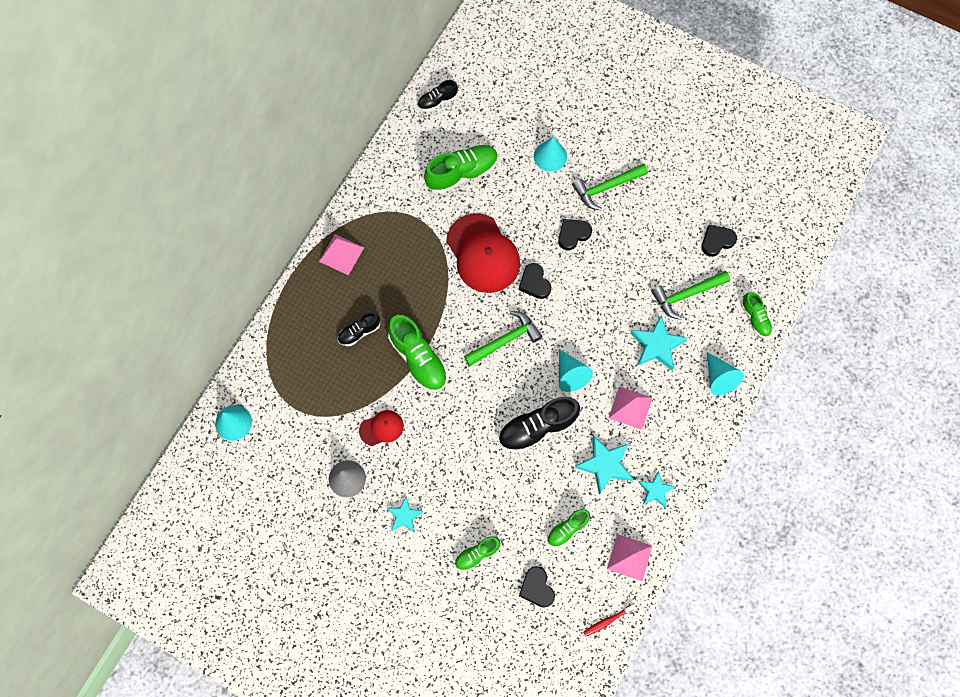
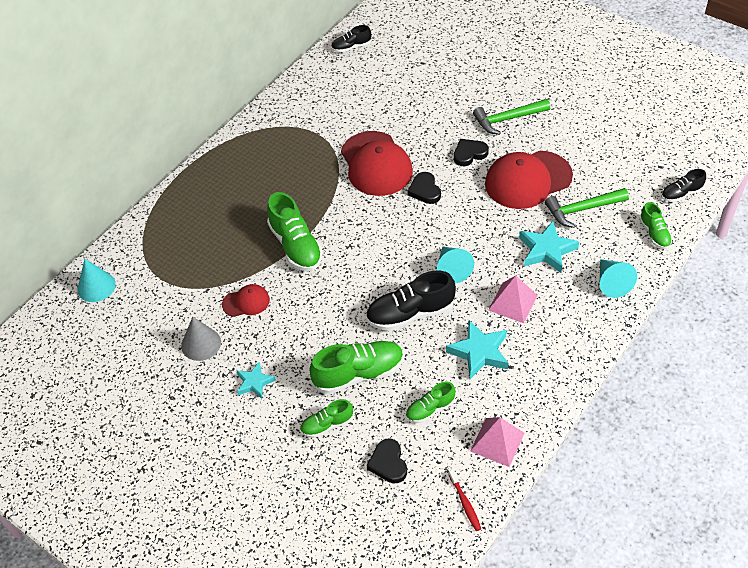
camera: 10 degrees right, 20 degrees down
pink pyramid [319,234,364,275] -> none
black shoe [338,312,380,346] -> black shoe moved to [661,169,706,202]
green shoe [424,145,498,194] -> green shoe moved to [309,341,404,394]
green hammer [464,311,542,366] -> none
turquoise cone [534,137,567,172] -> none
red toothbrush [583,604,636,637] -> red toothbrush turned 90 degrees counterclockwise [449,470,481,531]
turquoise star [638,471,675,508] -> none
black heart [701,225,737,257] -> none
none -> red cap [485,151,573,209]

